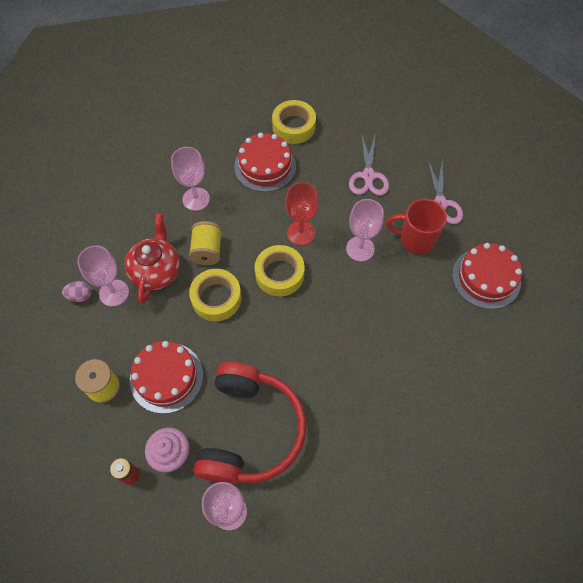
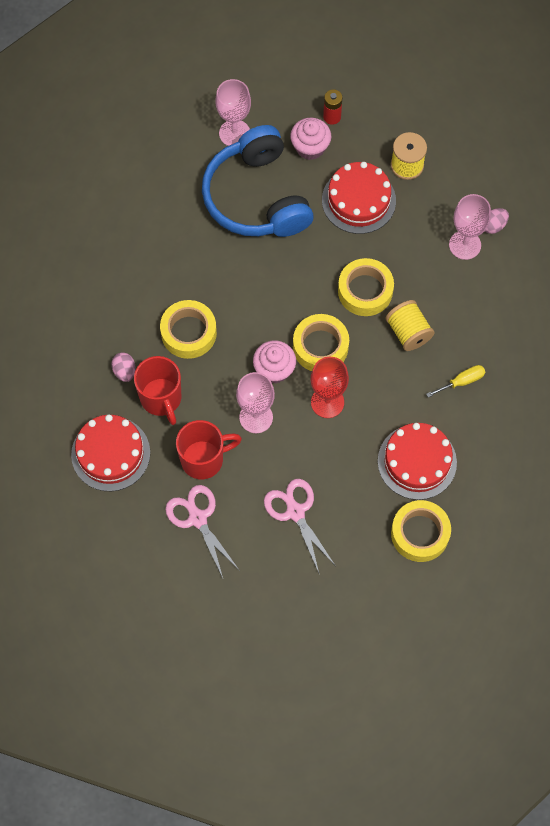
camera: 150 degrees right, 5 degrees up
red teapot [125,213,180,304] -> none
pink goblet [171,147,210,211] -> yellow screwdriver [426,365,485,397]
red headphones [194,362,307,484] -> blue headphones [202,125,314,237]
none -> pink egg [111,352,136,382]
none -> red mug [134,356,182,425]
none -> yellow tape [160,300,217,359]
none -> pink cupcake [253,340,296,384]

